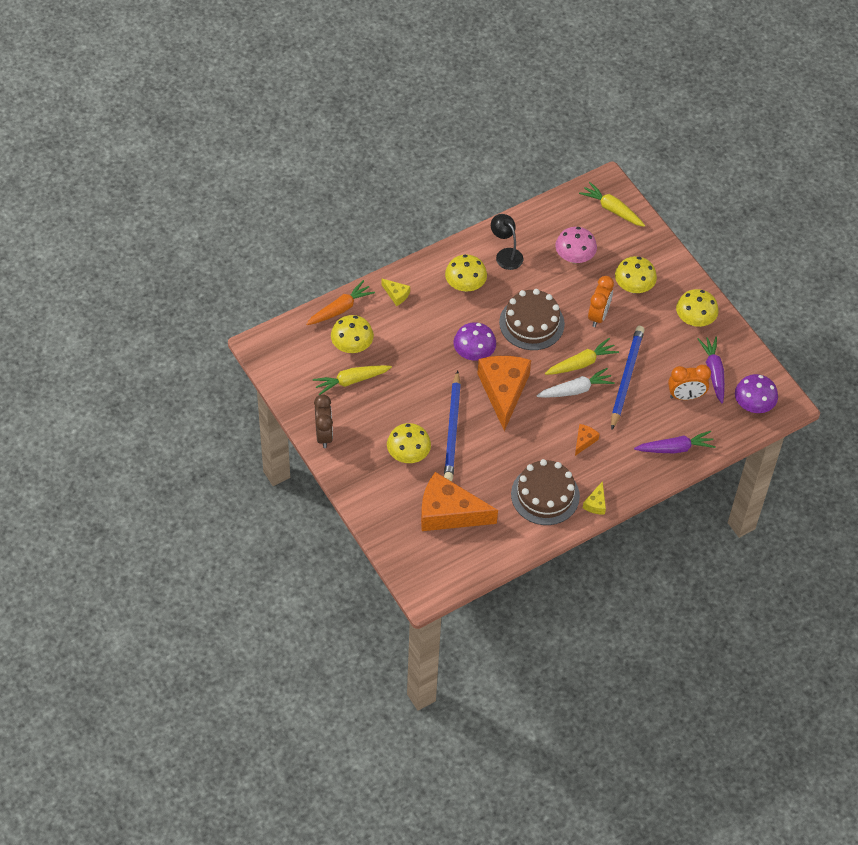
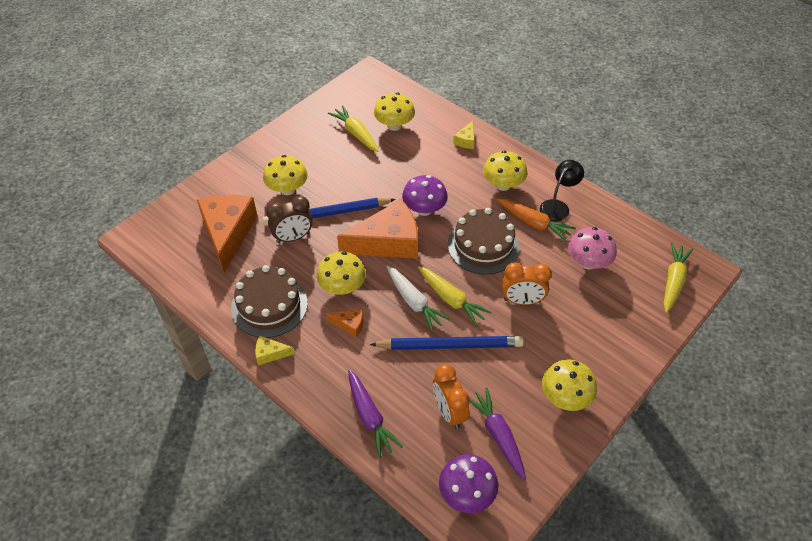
camera: 75 degrees right, 5 degrees down
orange carrot [306,280,375,325] -> orange carrot moved to [497,198,576,242]
brown clock [314,394,333,448] -> brown clock moved to [266,196,313,243]
yellow mushroom [615,256,657,293] -> yellow mushroom moved to [316,252,366,295]
purple carrot [698,336,725,404] -> purple carrot turned 90 degrees counterclockwise [469,388,526,480]

